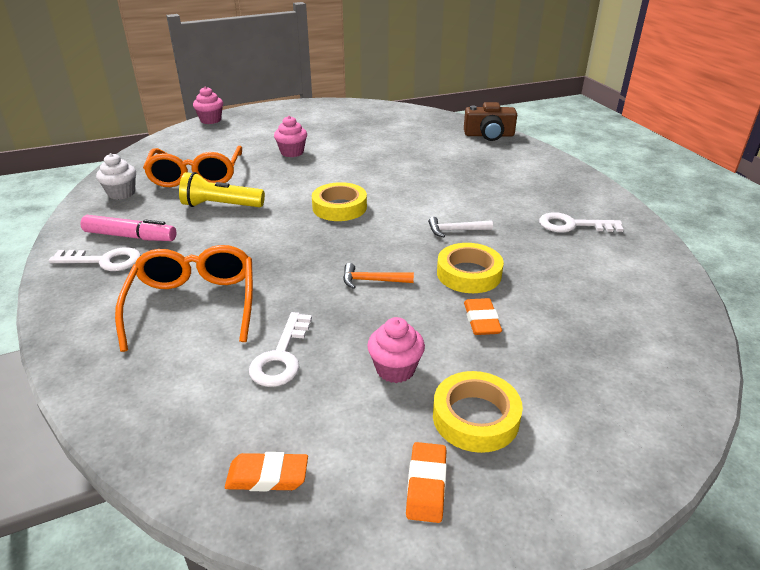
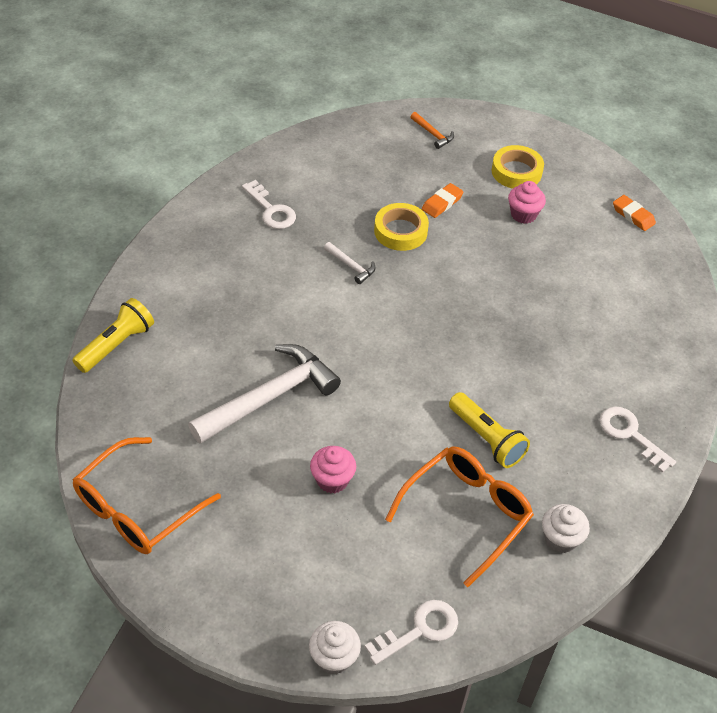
camera: 135 degrees left, 15 degrees up
pink marker [80,215,176,241] -> none
orange glasses [115,245,253,352] -> orange glasses moved to [72,437,221,554]
pink cupcake [193,86,223,124] -> white cupcake [309,621,361,674]
white key [249,312,312,387] -> white key moved to [365,600,458,665]
yellow tape [312,182,367,221] -> none
orange hammer [343,263,414,289] -> orange hammer moved to [410,112,454,149]
orange eraser [406,442,447,523] -> none
brown camera [464,102,517,141] -> yellow flashlight [73,298,154,373]
none -> white hammer [188,344,341,444]

